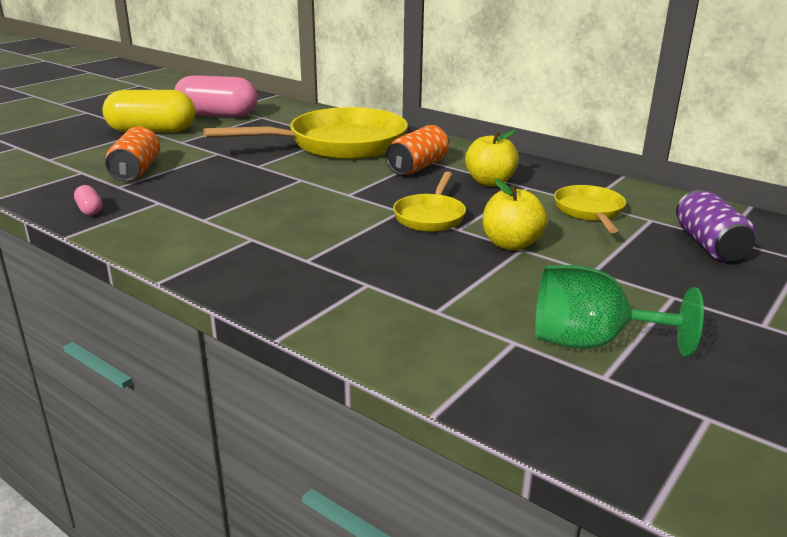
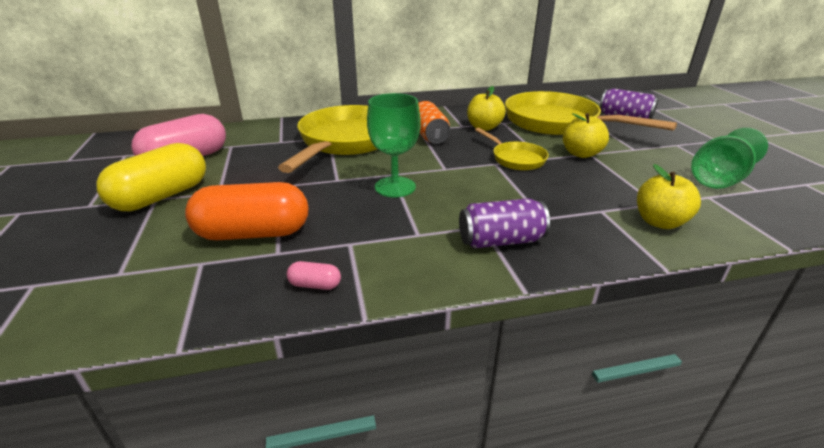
camera: 50 degrees left, 5 degrees up
orange can [105,126,160,181] -> orange capsule [185,182,308,240]
yellow pan [554,185,626,233] -> yellow pan [505,91,677,135], size x2.05
none -> green goblet [367,93,421,198]
none -> purple can [459,198,550,248]
none -> yellow apple [637,164,701,229]

